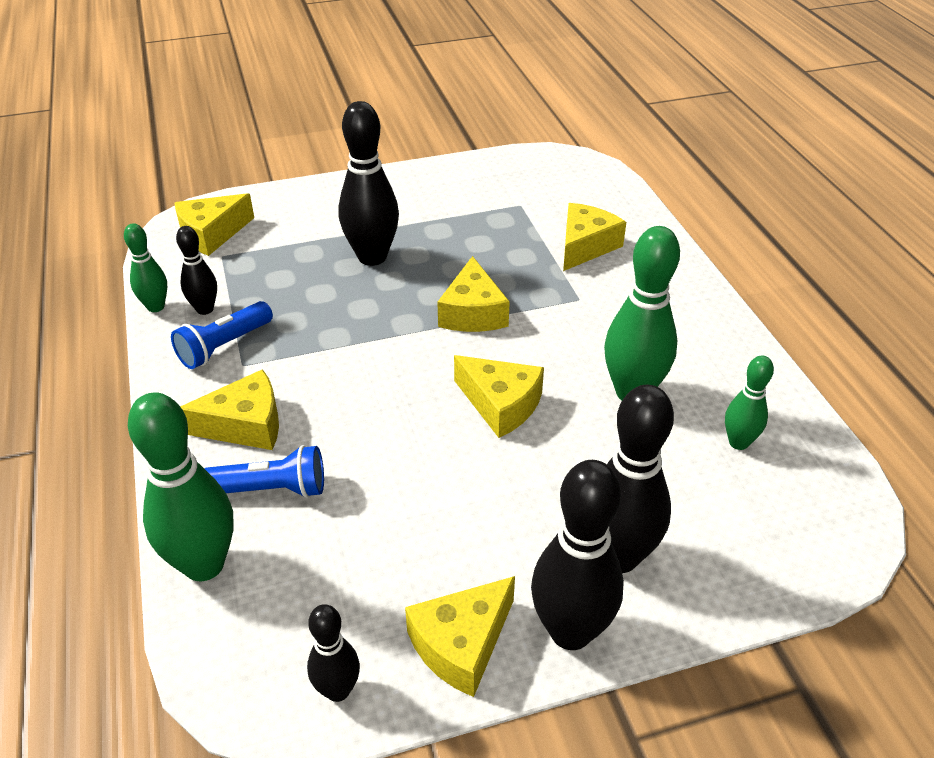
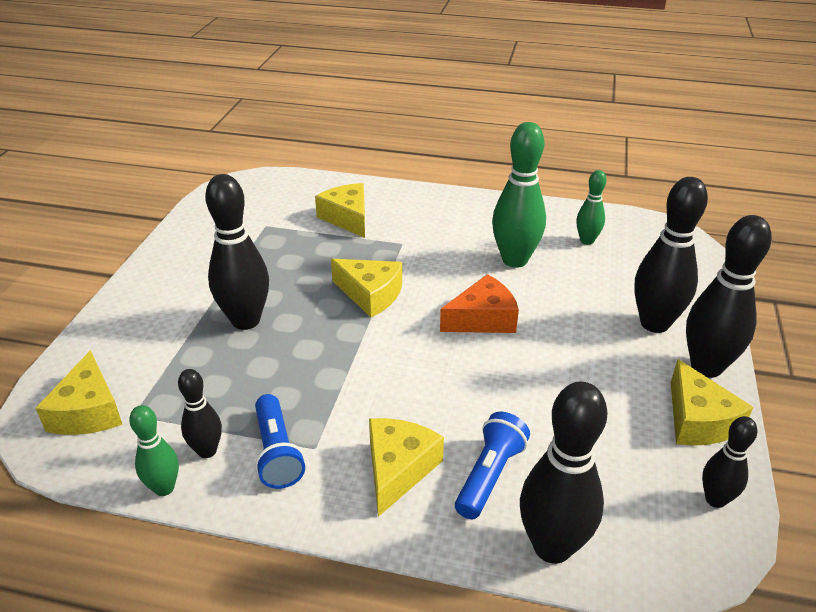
camera: 60 degrees left, 5 degrees down
green bowling pin [128,392,234,581] -> black bowling pin [520,382,607,564]
yellow cheese [454,355,544,438] -> orange cheese [440,274,519,333]

